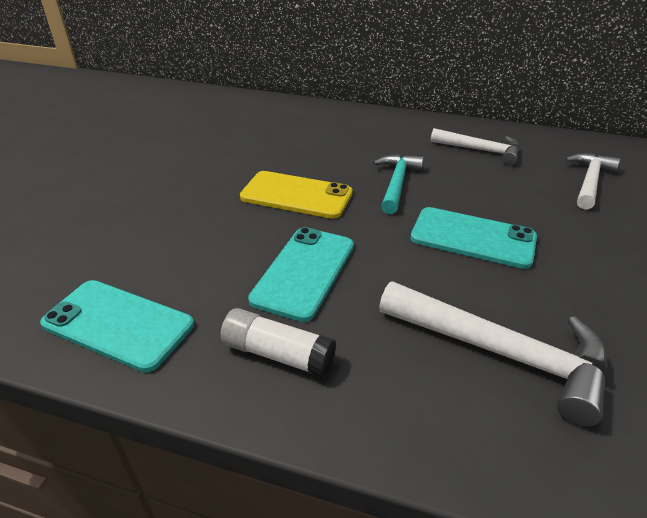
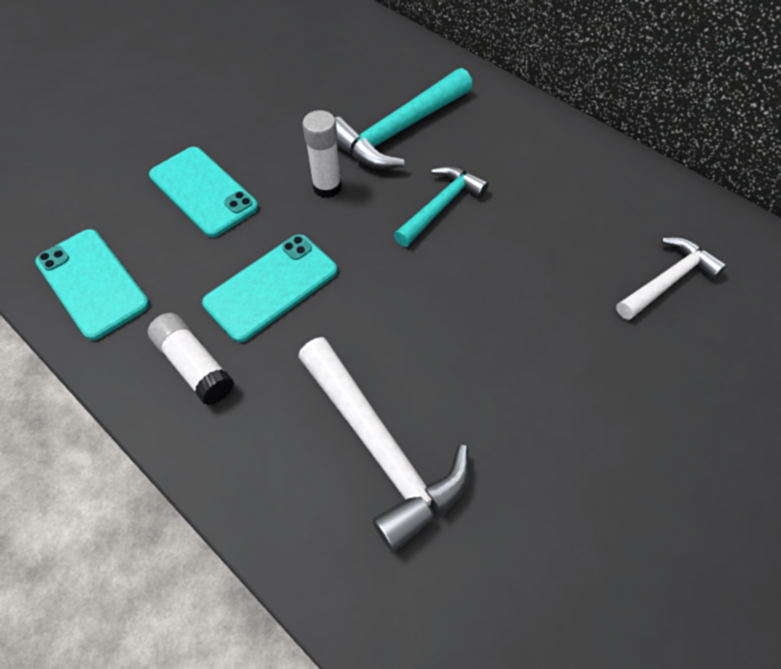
camera: 25 degrees right, 20 degrees up
yellow phone [240,171,353,219] -> white glue stick [302,110,342,198]
turquoise phone [410,207,537,269] -> turquoise phone moved to [149,147,258,237]
white hammer [431,128,520,165] -> none
none -> turquoise hammer [335,68,473,169]

